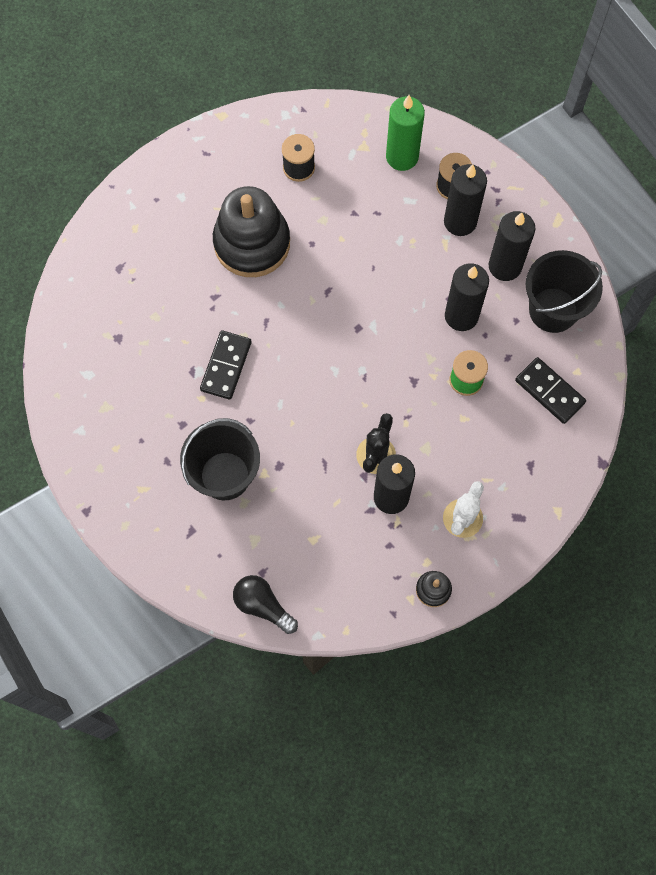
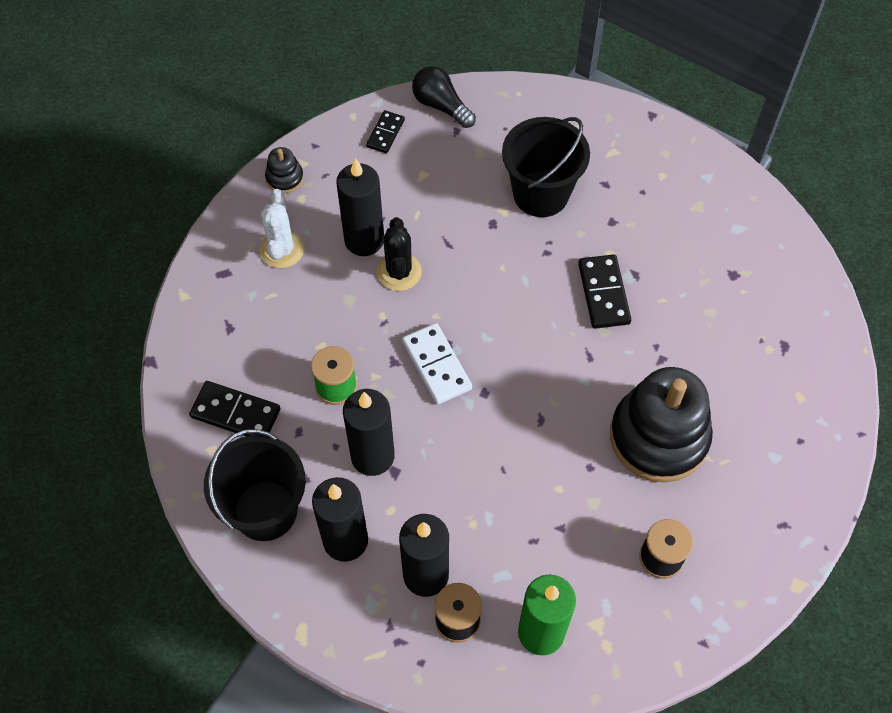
camera: 155 degrees right, 10 degrees down
black light bulb [233,575,298,634] -> black light bulb turned 150 degrees counterclockwise [412,66,476,128]
none -> black domino [366,110,405,153]
none -> white domino [402,323,472,405]

